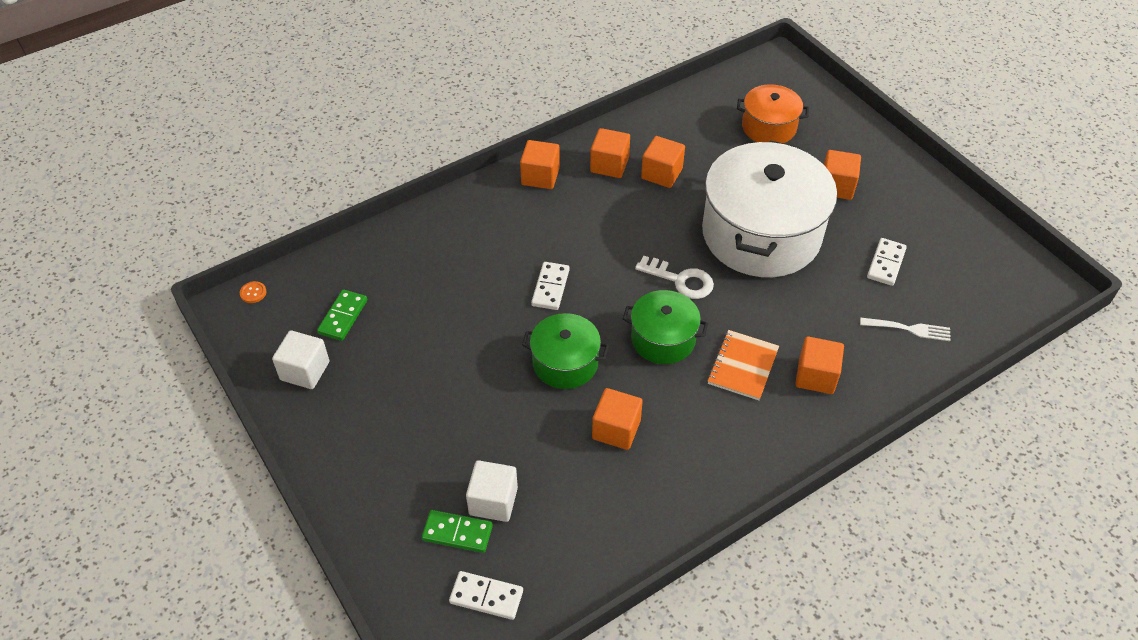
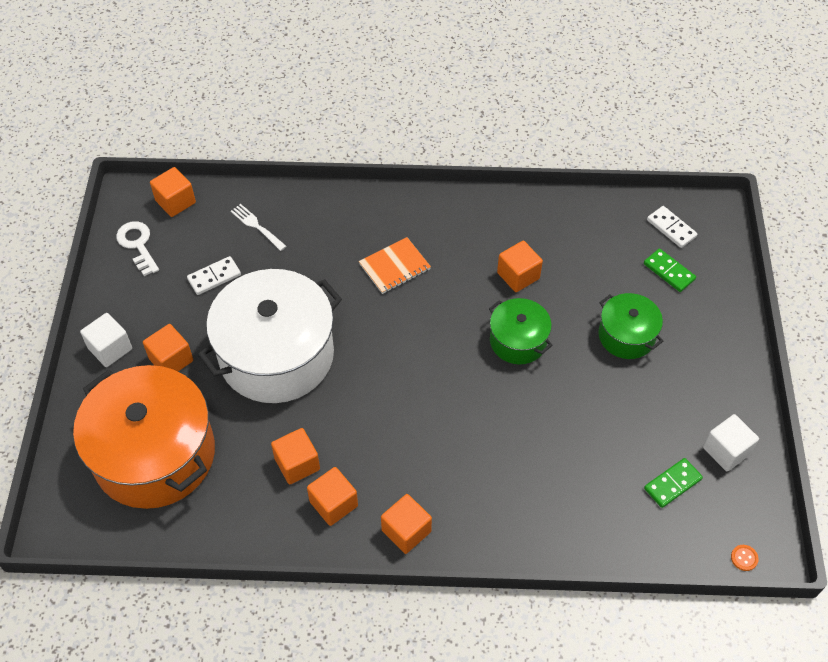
camera: 145 degrees left, 5 degrees up
white cube [466,460,518,522] -> white cube moved to [80,313,132,367]
white domino [531,262,570,310] -> none
green pot [623,290,708,364] -> green pot moved to [598,293,663,359]
white key [635,255,714,299] -> white key moved to [116,221,159,276]
orange pot [737,84,809,143] -> orange pot [73,365,215,509], size x1.99
orange cube [795,336,844,394] -> orange cube moved to [150,167,196,217]

